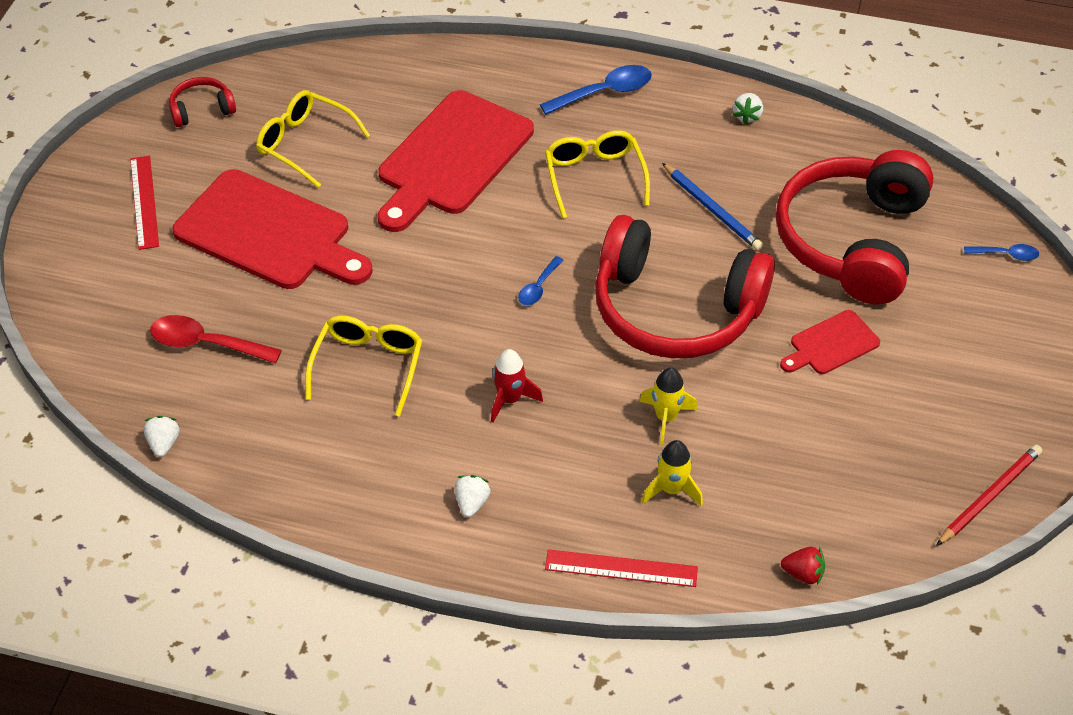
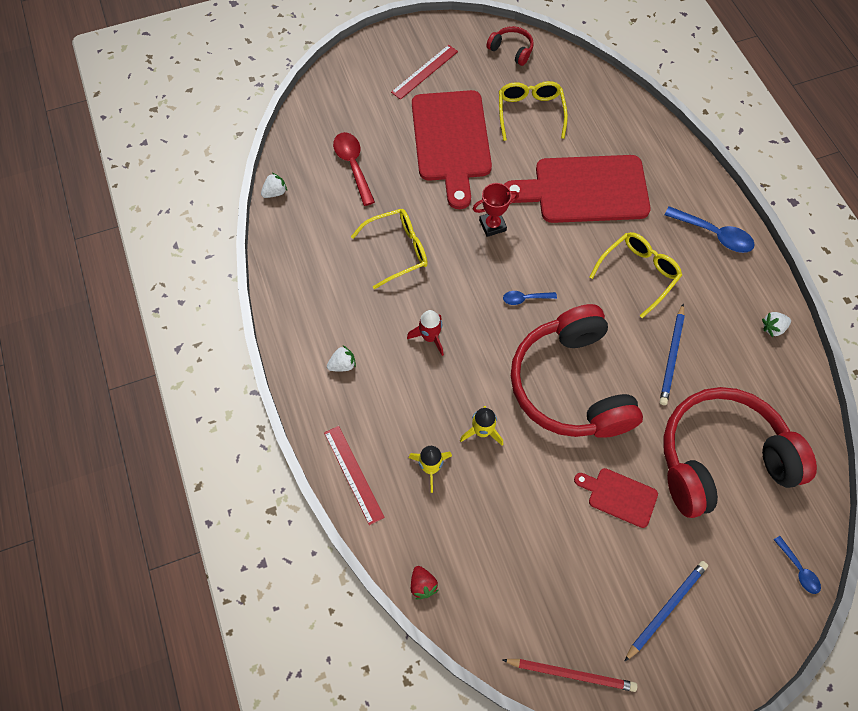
camera: 55 degrees right, 15 degrees up
none -> red trophy [473,183,519,237]
none -> blue pencil [624,561,708,662]

